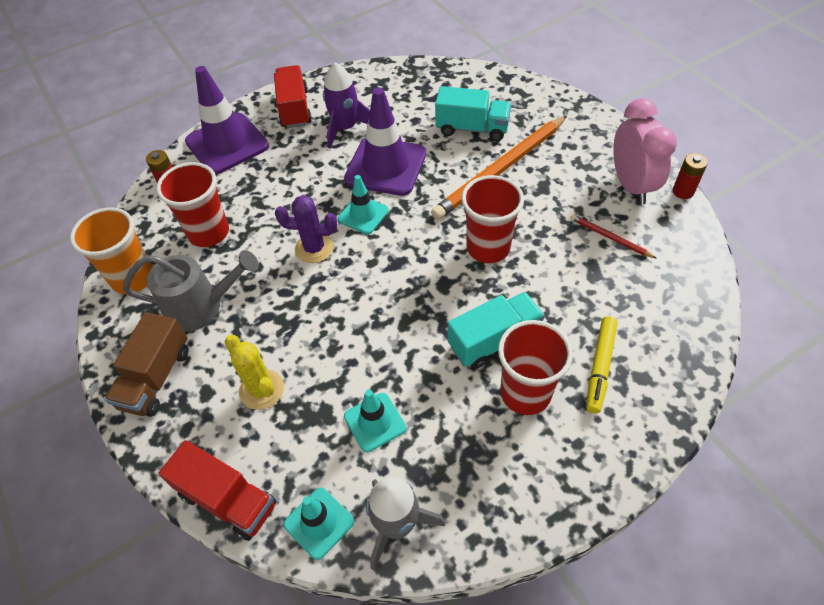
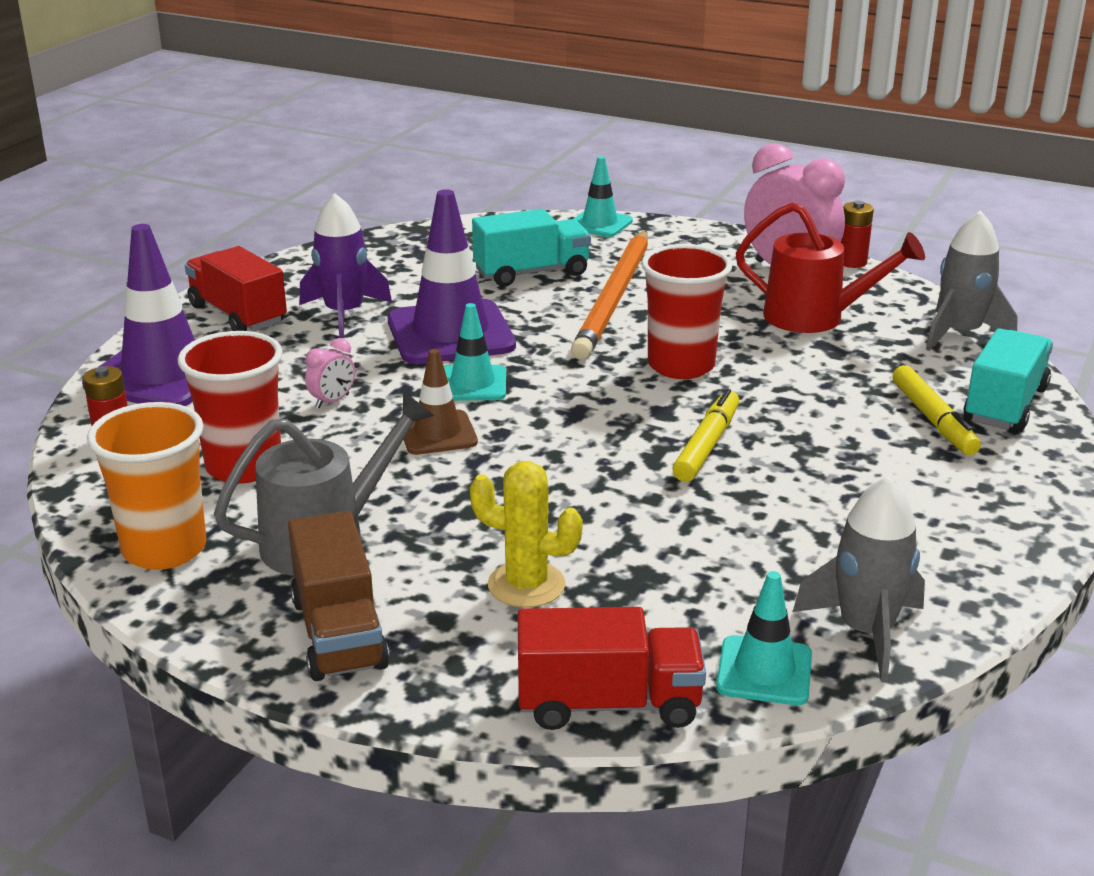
camera: 35 degrees left, 25 degrees down
purple cactus [275,195,337,263] -> brown traffic cone [403,349,478,455]
turquoise traffic cone [344,390,406,452] -> turquoise traffic cone moved to [574,156,633,237]
turquoise truck [448,292,545,369] -> turquoise truck moved to [964,328,1053,431]
red cup [498,320,573,415] -> none
red pencil [570,214,657,259] -> red watering can [736,202,925,333]
none -> pink clock [305,338,355,408]
none -> yellow marker [672,389,739,482]
none -> grey rocket [926,210,1018,351]

